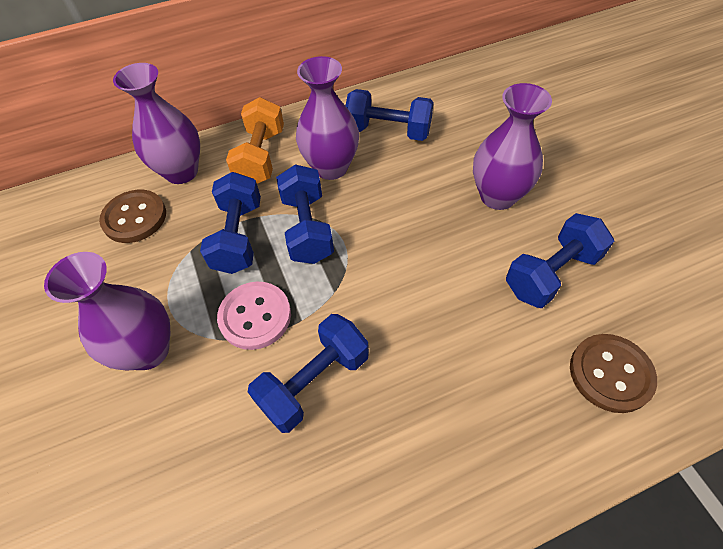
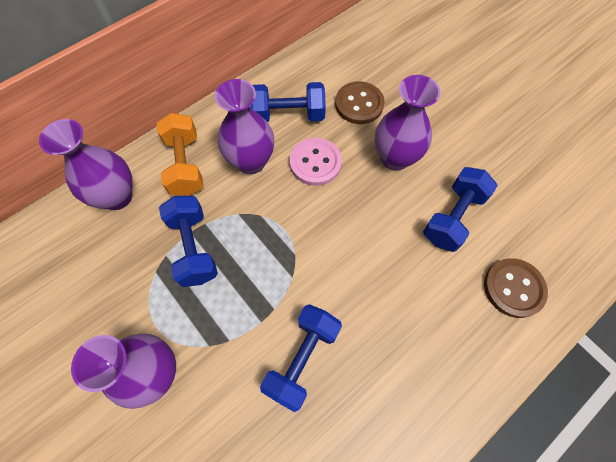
camera: 20 degrees left, 10 degrees up
brown button [99,190,166,243] -> brown button moved to [335,81,384,124]
pink button [217,282,291,350] -> pink button moved to [290,138,342,186]
blue dumbbell [276,164,334,264] -> none

